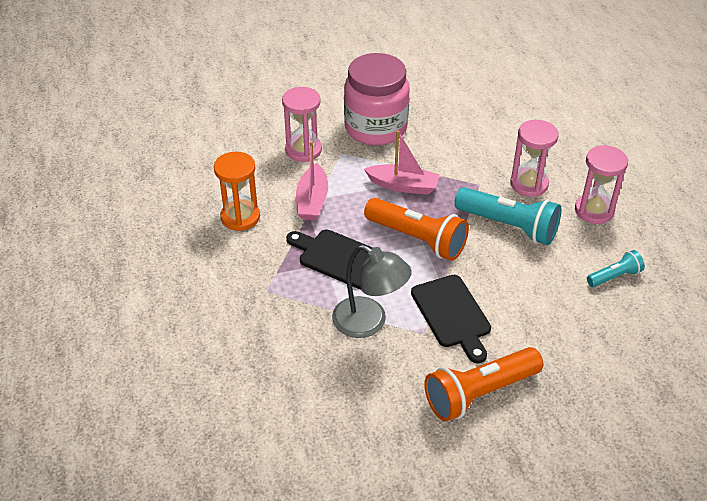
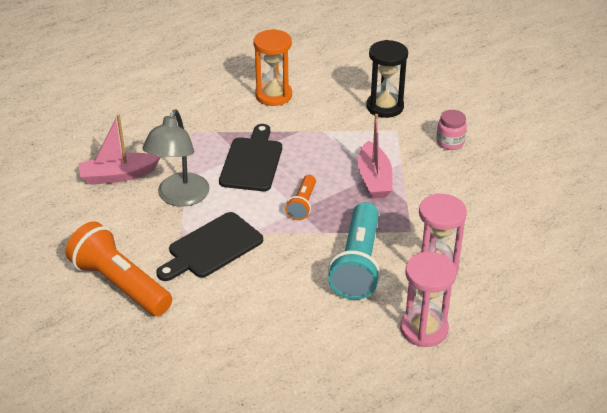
camera: 70 degrees right, 5 degrees down
pink hourglass [282,87,322,162] -> black hourglass [367,40,408,118]
pink boat [296,141,328,220] -> pink boat moved to [78,114,160,185]
pink jar [344,53,410,145] -> pink jar [436,110,467,150], size x0.41
orange flashlight [364,198,469,261] -> orange flashlight [286,175,316,220], size x0.53
turquoise flashlight [587,250,645,287] -> none

